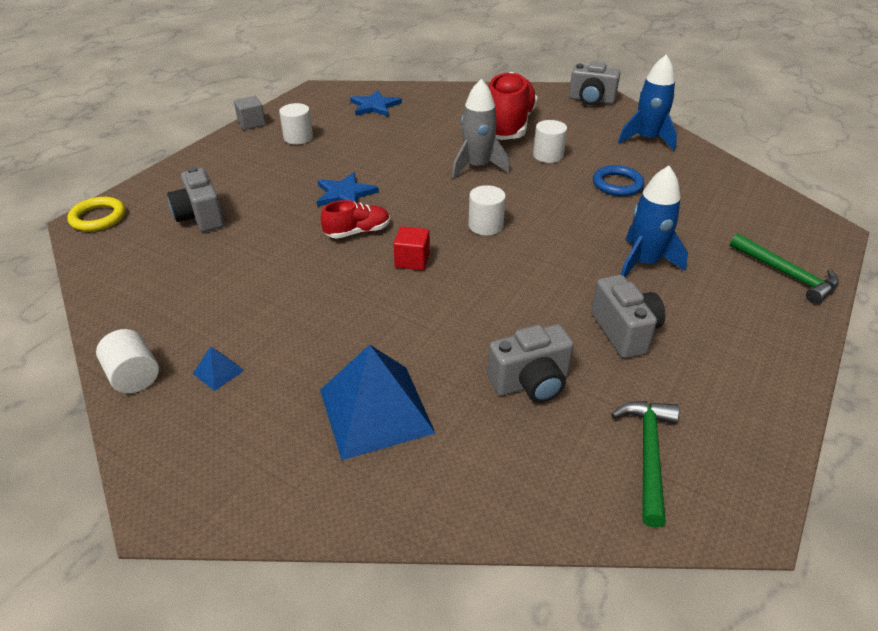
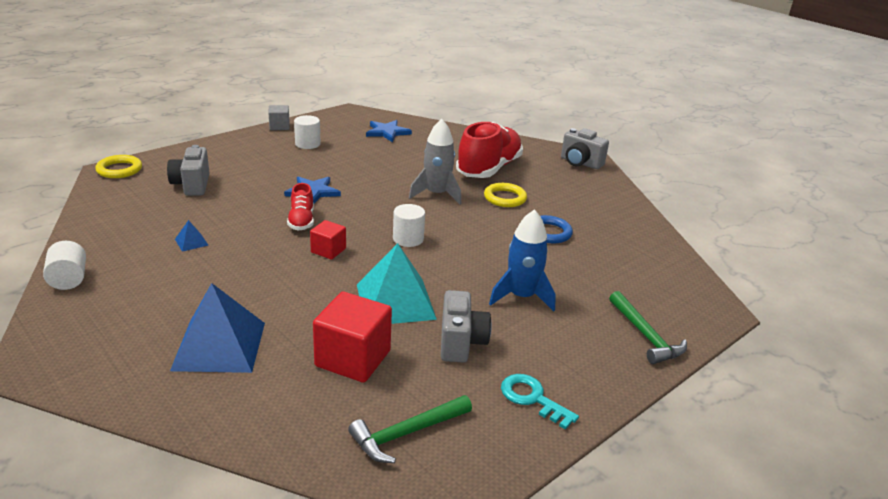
camera: 15 degrees right, 10 degrees down
blue pyramid [193,346,244,391] -> blue pyramid moved to [175,220,208,252]
red shoe [321,200,390,239] -> red shoe turned 90 degrees clockwise [287,183,314,231]
grey camera [487,324,574,403] -> red cube [313,292,392,383]
white cylinder [533,120,567,163] -> yellow ring [484,183,527,207]
green hammer [611,401,679,528] -> green hammer turned 150 degrees counterclockwise [348,395,472,463]
blue rocket [618,54,677,151] -> none
none -> turquoise pyramid [357,243,437,324]
none -> turquoise key [501,374,579,430]

